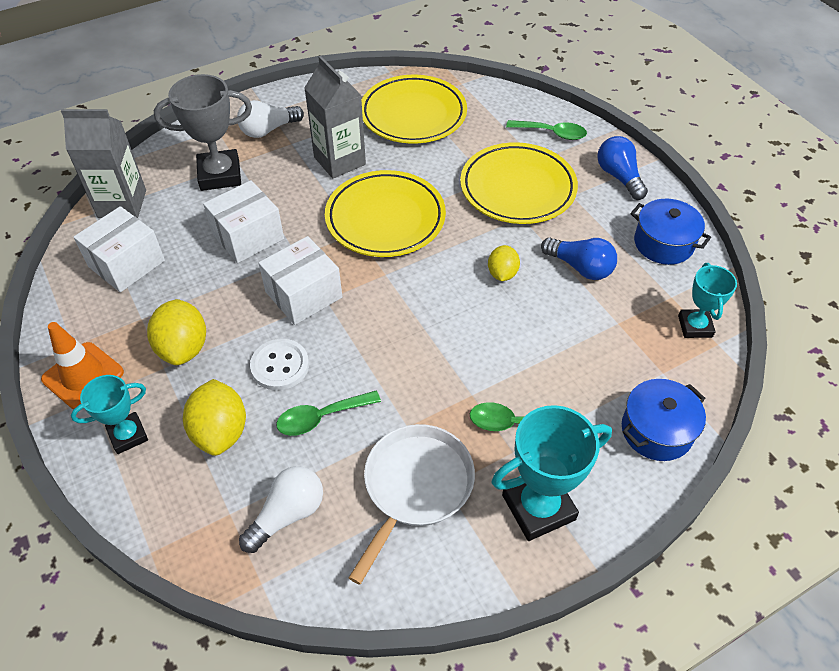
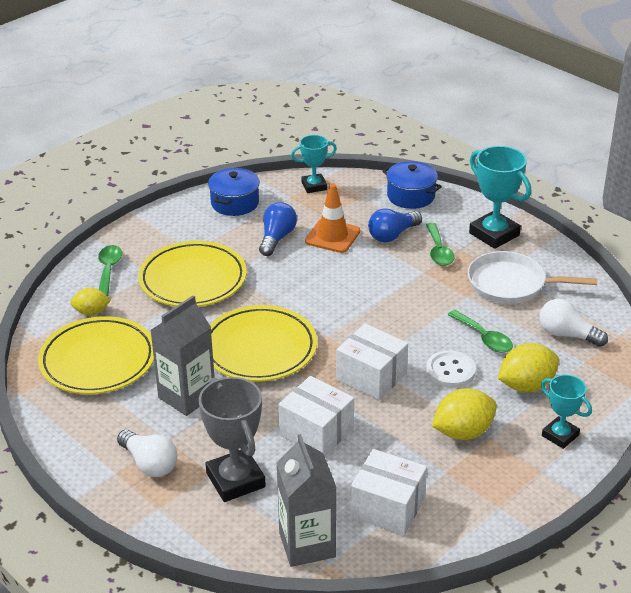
camera: 105 degrees left, 15 degrees down
orange traffic cone [41,322,124,410] -> orange traffic cone moved to [305,183,360,253]
yellow lemon [488,245,520,281] -> yellow lemon moved to [71,288,111,315]
blue light bulb [597,136,648,200] -> blue light bulb moved to [368,208,422,243]

